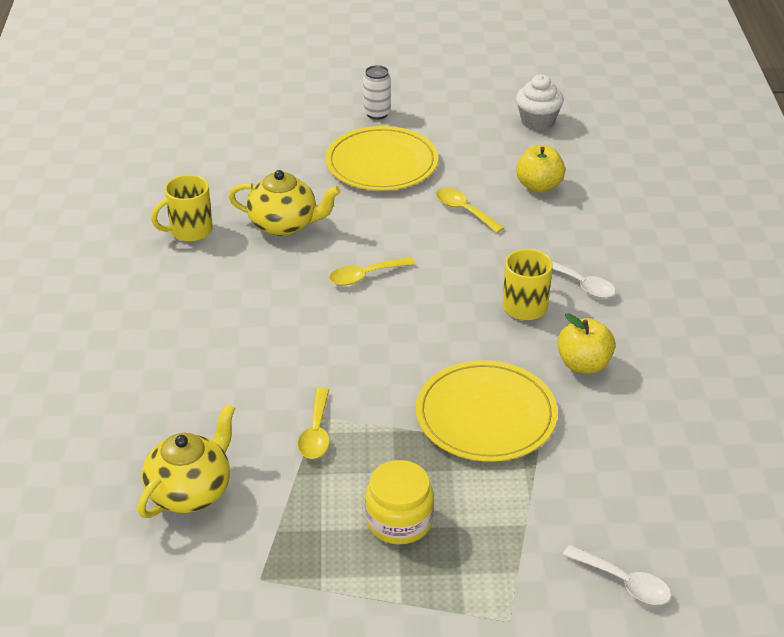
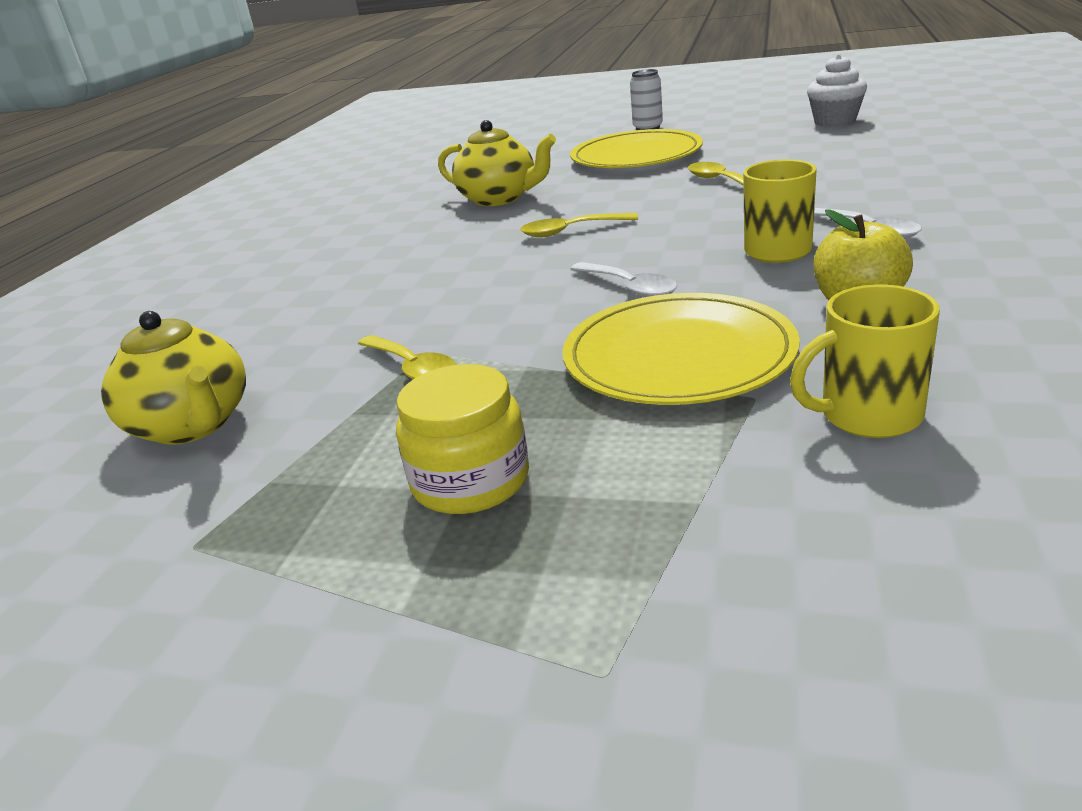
camera: 20 degrees right, 10 degrees down
yellow teapot [138,404,235,518] -> yellow teapot turned 90 degrees clockwise [101,311,246,445]
yellow mug [151,175,213,242] -> yellow mug moved to [790,284,940,438]
yellow spoon [298,387,330,459] -> yellow spoon turned 60 degrees counterclockwise [358,335,457,380]
yellow apple [516,145,565,193] -> none
white spoon [563,545,671,605] -> white spoon moved to [570,262,678,297]

